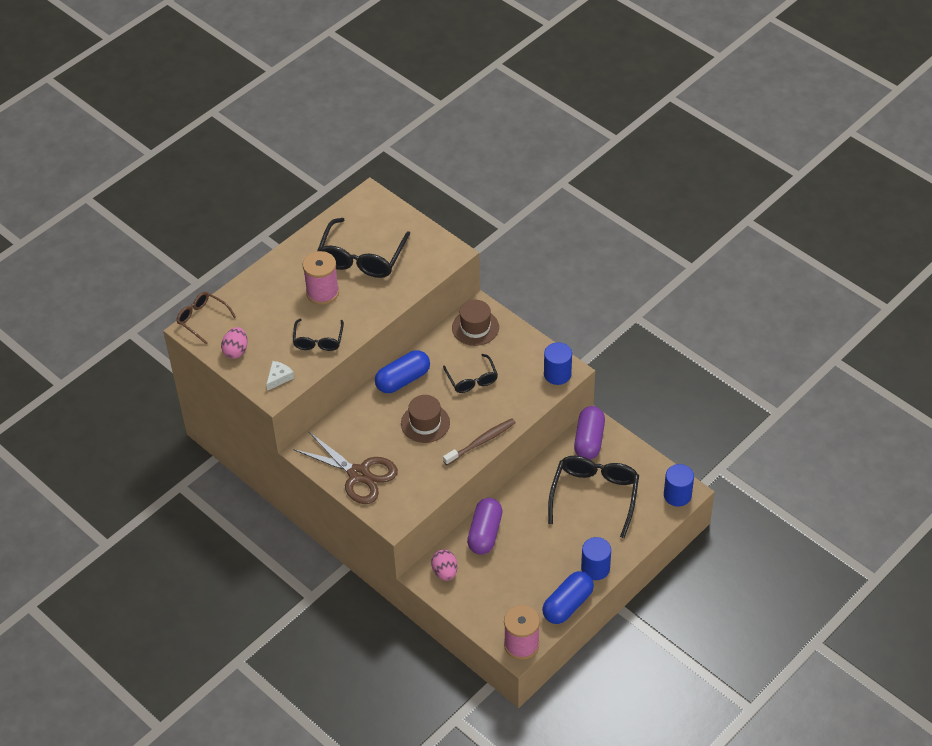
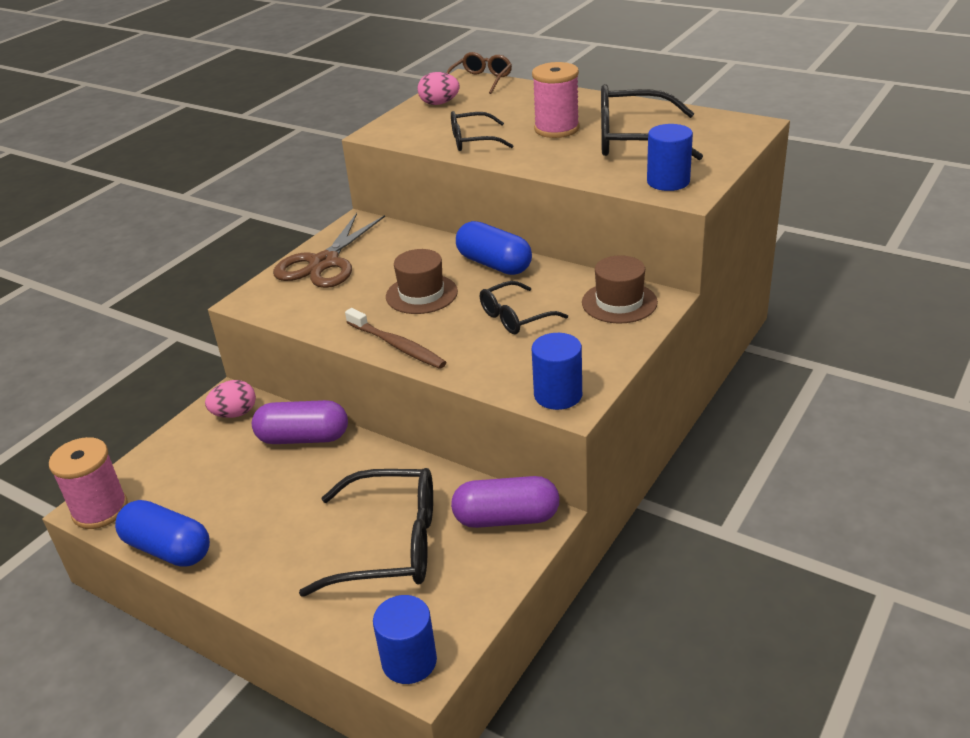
camera: 80 degrees right, 15 degrees down
white cheese [266,361,294,391] -> none
blue cylinder [581,537,611,580] -> blue cylinder moved to [647,124,693,191]

